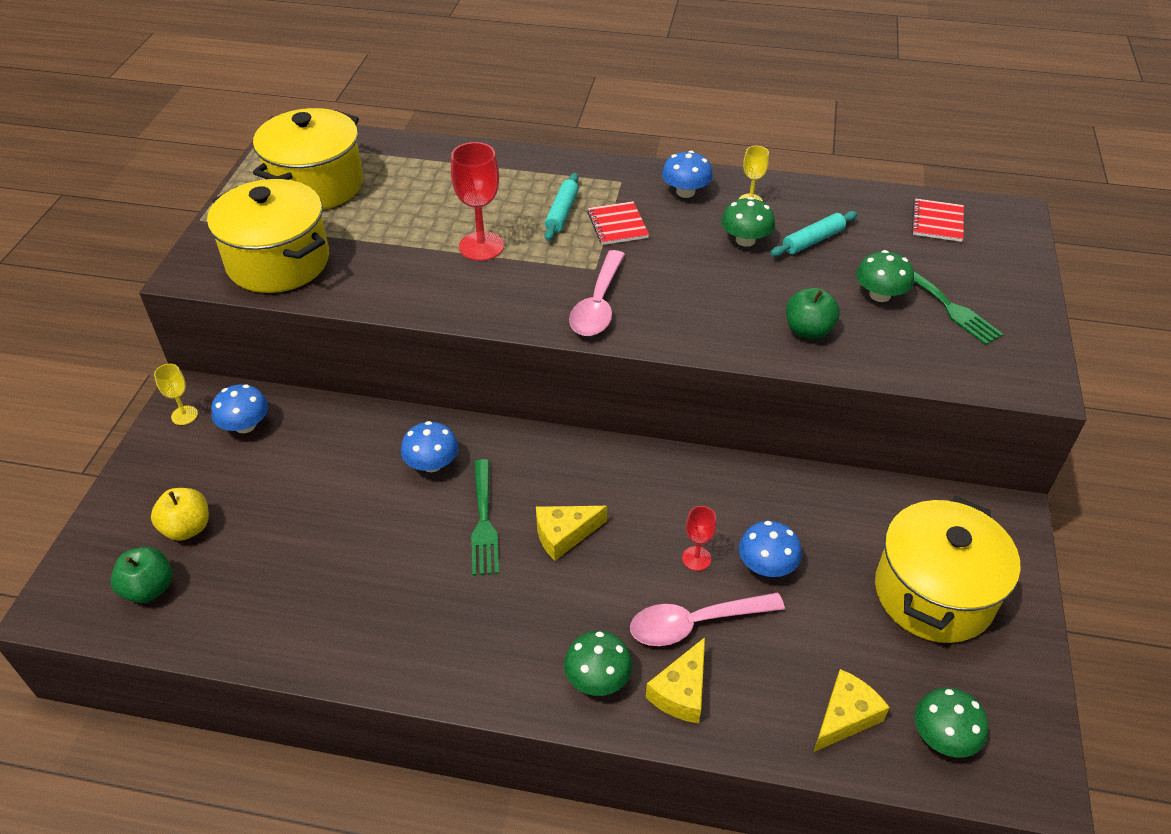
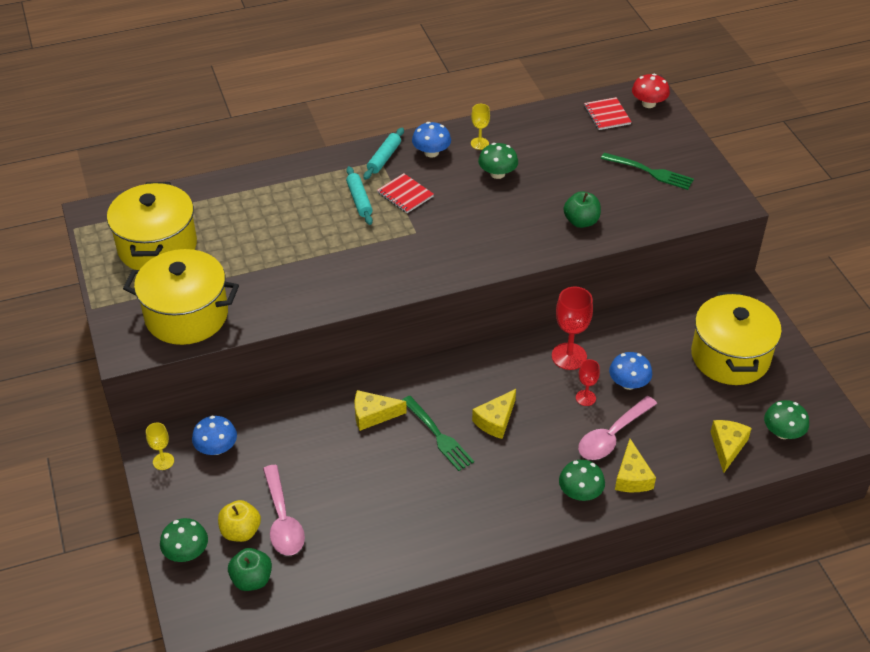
camera: 30 degrees left, 0 degrees up
blue mushroom [401,421,459,472] -> yellow cheese [354,390,407,431]
red goblet [451,142,504,261] -> red goblet moved to [552,287,593,370]
pink spoon [569,250,625,336] -> pink spoon moved to [263,465,305,555]
turquoise rolling pin [770,211,857,257] -> turquoise rolling pin moved to [364,128,404,180]
green mushroom [856,250,914,302] -> green mushroom moved to [160,518,208,562]
none -> red mushroom [632,74,670,108]

